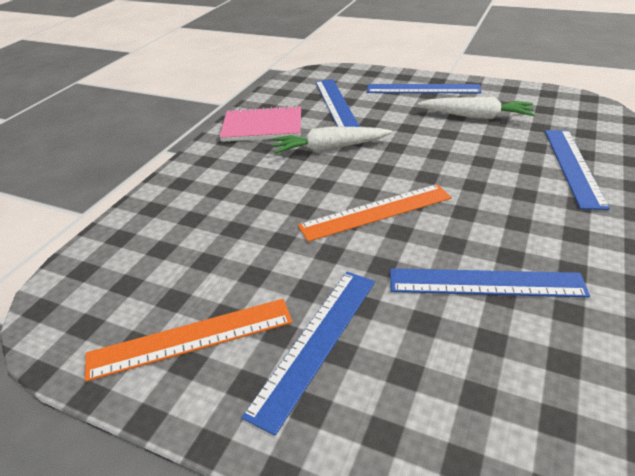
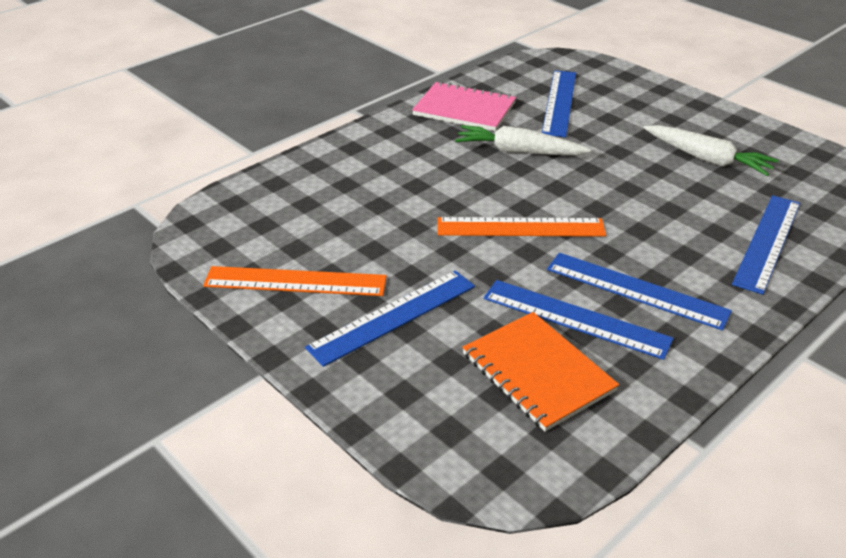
camera: 20 degrees right, 0 degrees up
blue ruler [367,84,482,93] -> blue ruler moved to [547,253,732,330]
none -> orange notebook [462,312,619,432]

